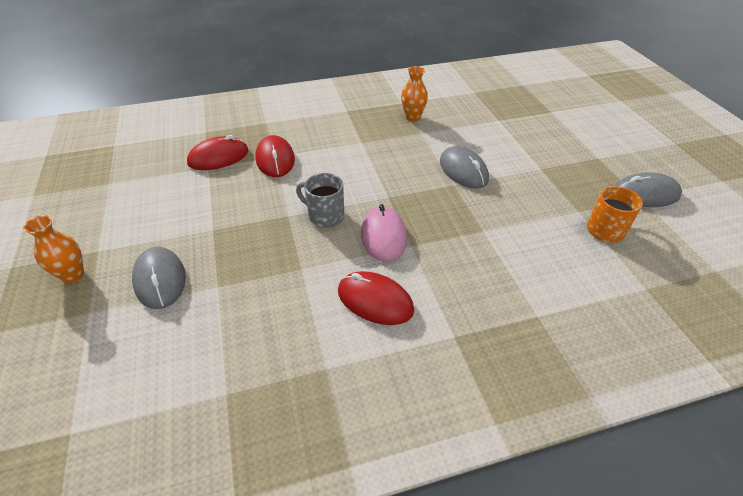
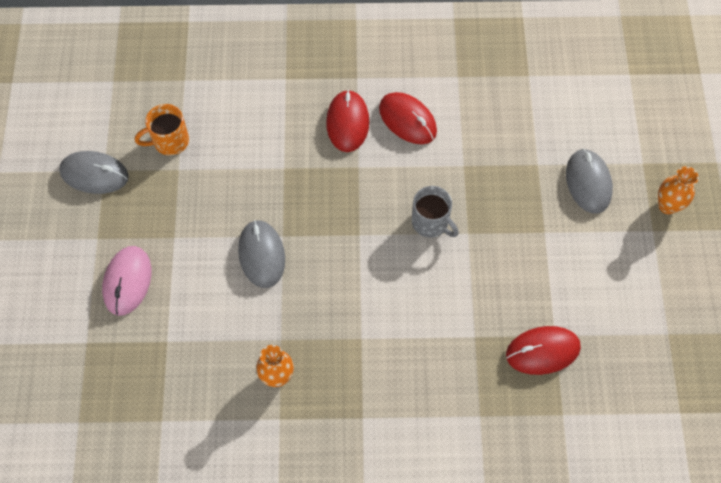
camera: 165 degrees left, 20 degrees up
red mouse [256,135,295,177] -> red mouse moved to [326,90,369,152]
pink mouse [361,204,407,262] -> pink mouse moved to [102,246,151,316]

